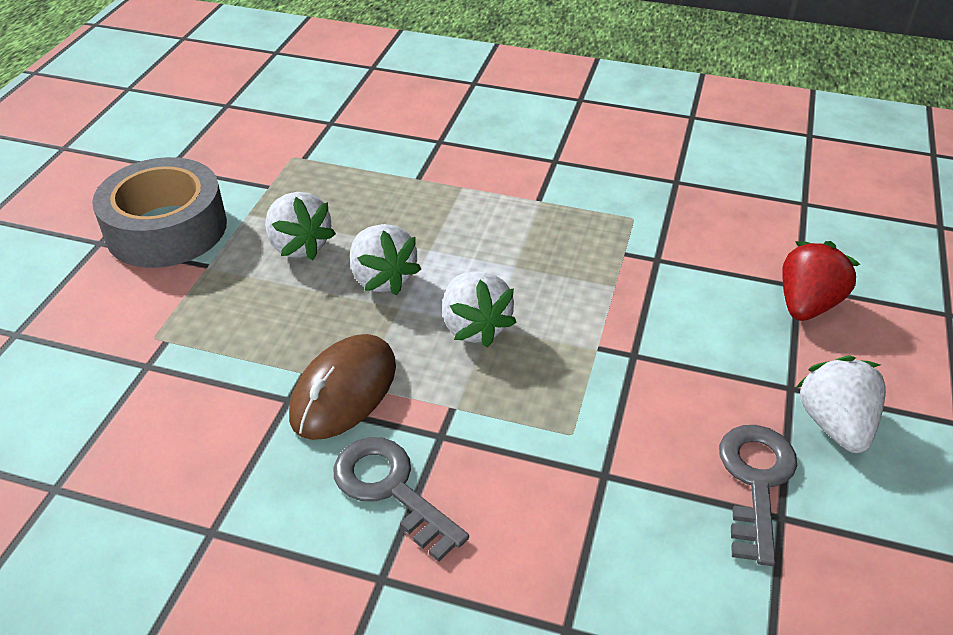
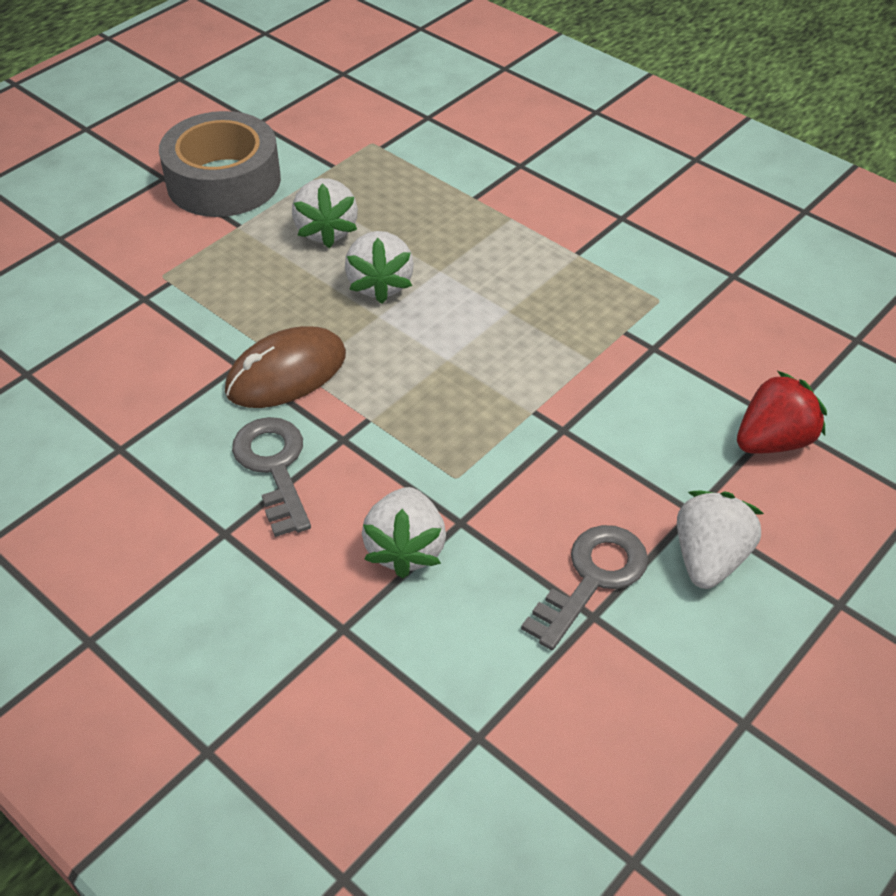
camera: 25 degrees right, 5 degrees up
white strawberry [442,271,517,347] -> white strawberry moved to [362,487,446,578]

